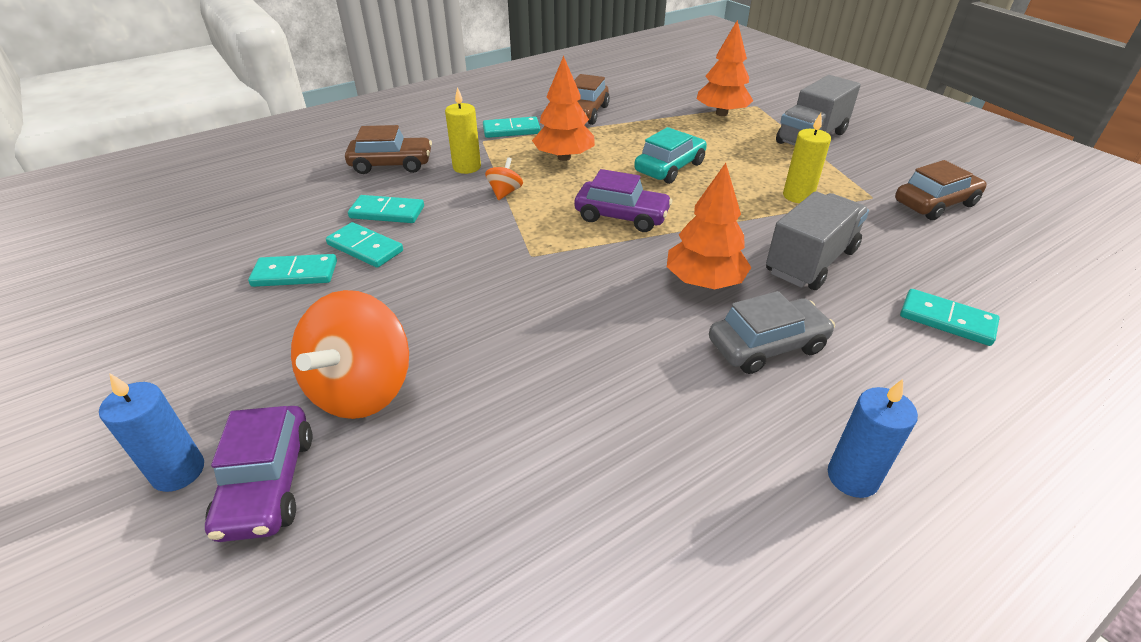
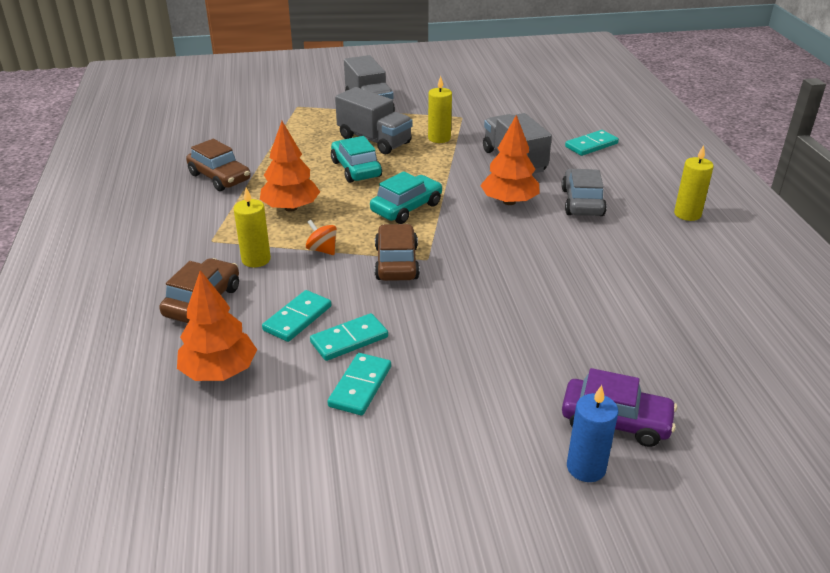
camera: 65 degrees left, 5 degrees down
orange spinning top [291,290,409,419] -> none
turquoise domino [483,117,541,138] -> none
purple car [575,169,672,232] -> turquoise car [370,171,443,224]
orange tree [697,20,754,116] -> orange tree moved to [177,270,257,381]
blue candle [828,379,918,498] -> yellow candle [674,145,714,221]
brown car [895,160,987,220] -> brown car moved to [375,224,420,281]
none -> grey truck [335,87,413,154]

